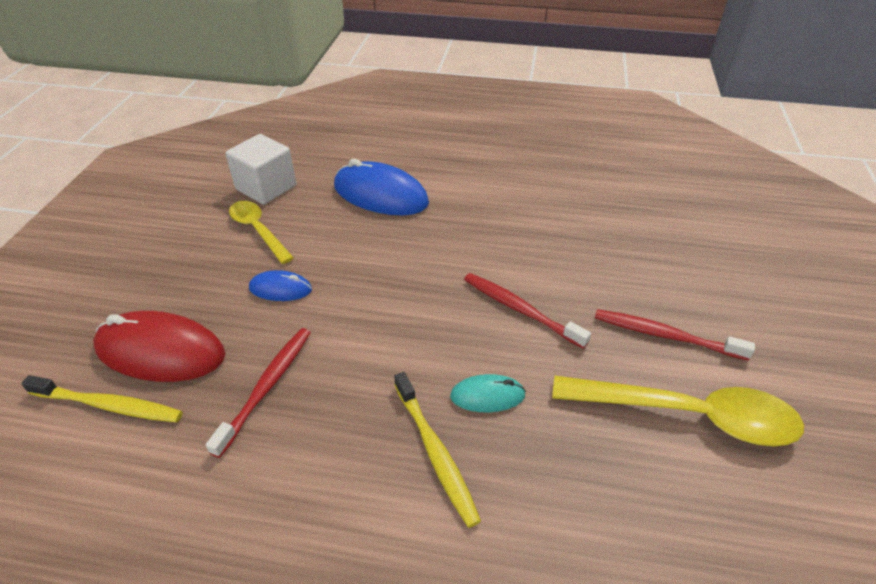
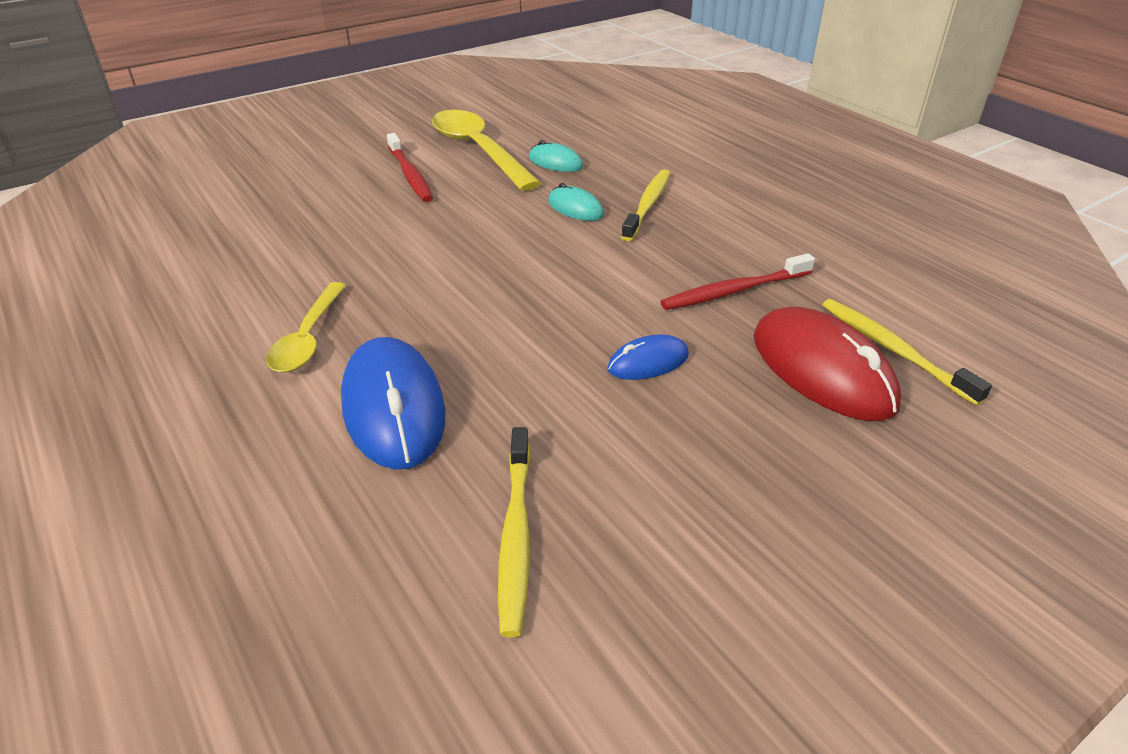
camera: 135 degrees left, 5 degrees down
white cube [225,134,296,204] -> yellow toothbrush [498,427,530,637]
yellow spoon [229,201,294,264] -> yellow spoon moved to [266,282,347,372]
blue mouse [249,270,312,301] -> blue mouse turned 75 degrees counterclockwise [607,335,689,380]
red toothbrush [464,273,591,349] -> none
none -> turquoise mouse [529,140,583,172]

